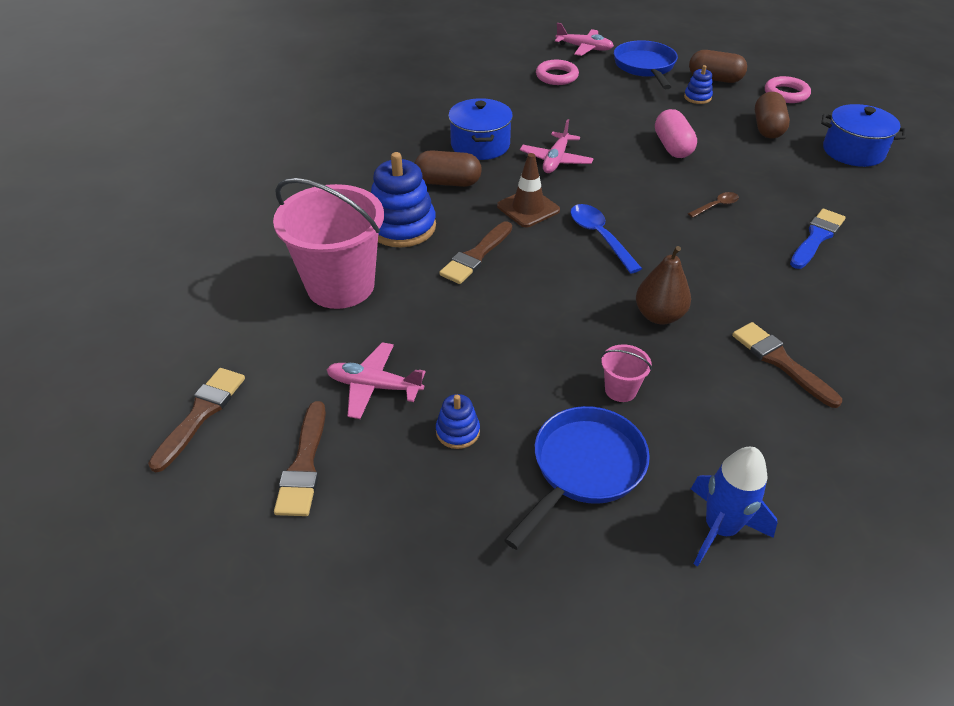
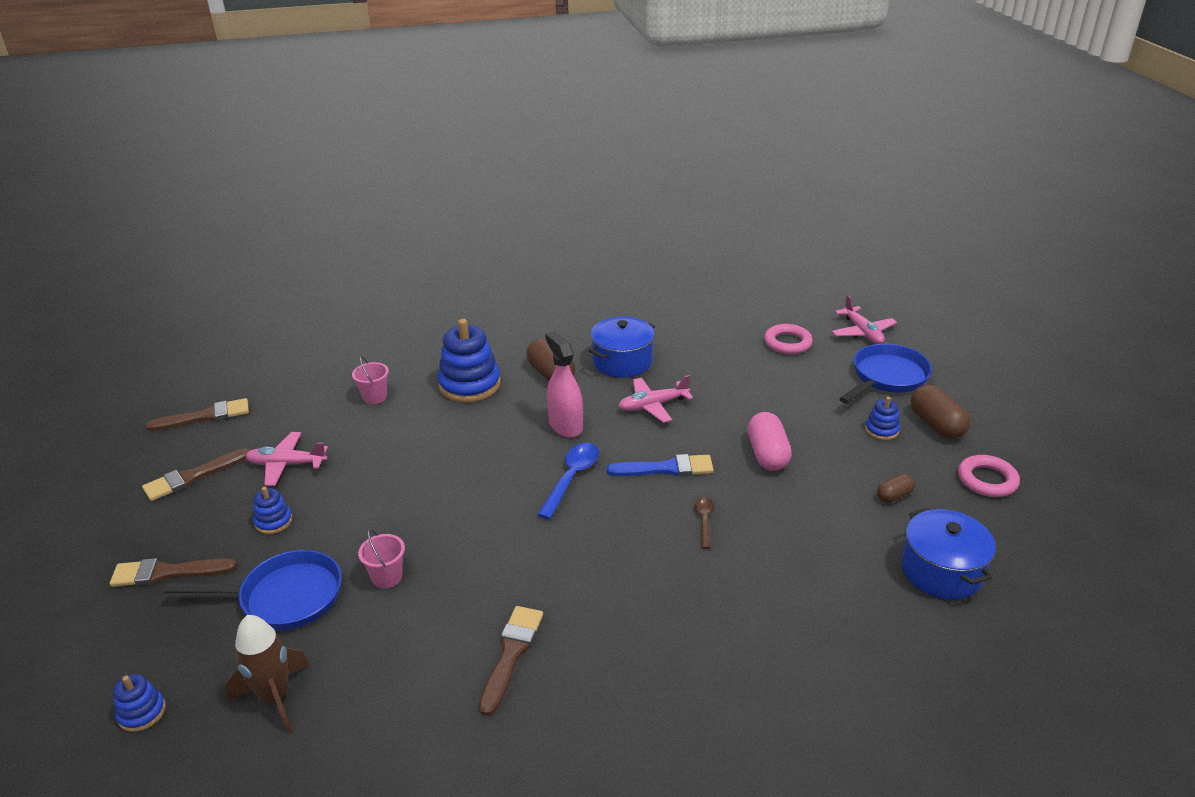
camera: 50 degrees right, 10 degrees down
pink bucket [273,178,384,309] -> pink bucket [352,356,389,404], size x0.41
pink plane [326,342,425,419] -> pink plane turned 60 degrees counterclockwise [245,432,328,486]
brown brush [439,221,512,284] -> brown brush moved to [110,558,237,587]
brown traffic cone [497,153,560,227] -> pink spray bottle [545,331,583,438]
brown pear [636,246,691,324] -> none
pink capsule [655,109,697,158] -> pink capsule turned 45 degrees counterclockwise [748,412,792,471]
brown spoon [688,192,739,218] -> brown spoon turned 105 degrees counterclockwise [694,497,714,549]
blue rocket [691,447,778,567] -> brown rocket [225,615,310,733]
brown capsule [755,92,790,139] -> brown capsule [877,474,915,503], size x0.56
blue brush [790,209,845,269] -> blue brush moved to [607,454,714,476]
none -> blue stacking toy [113,674,166,732]

